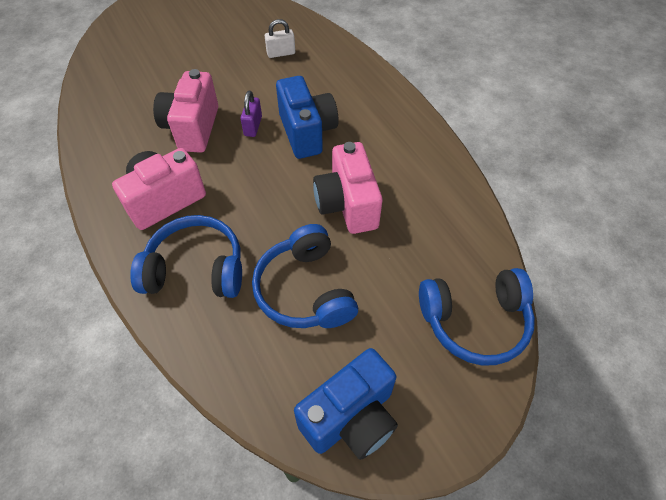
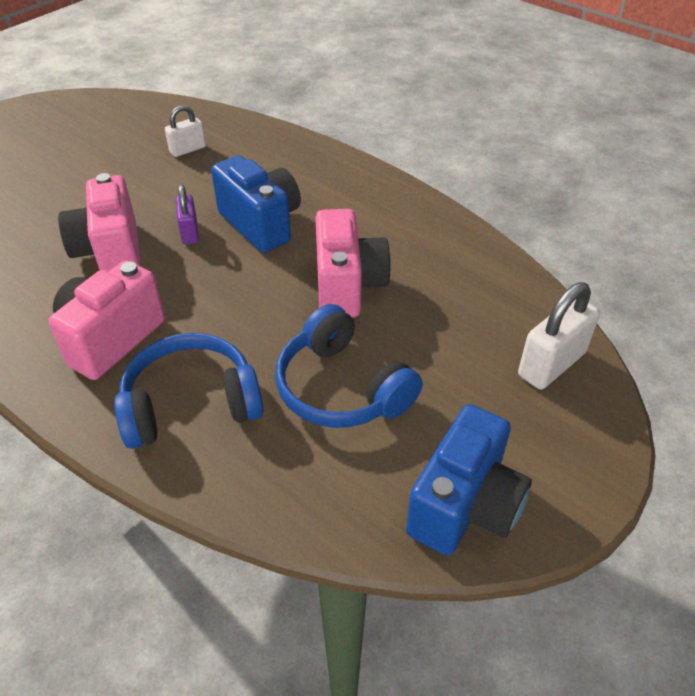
camera: 20 degrees left, 10 degrees down
pink camera [313,142,382,234] -> pink camera turned 150 degrees counterclockwise [315,209,391,317]
blue headphones [419,268,535,365] -> white padlock [518,282,600,390]

